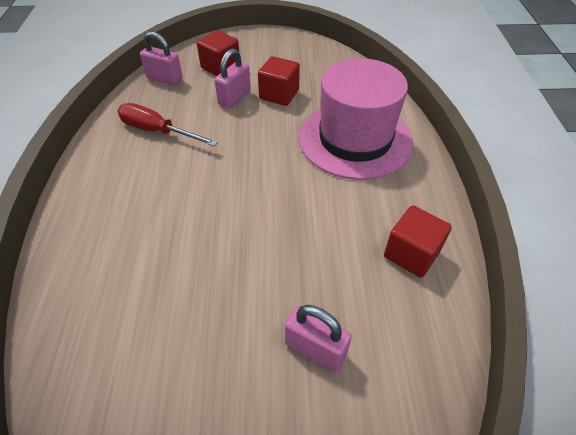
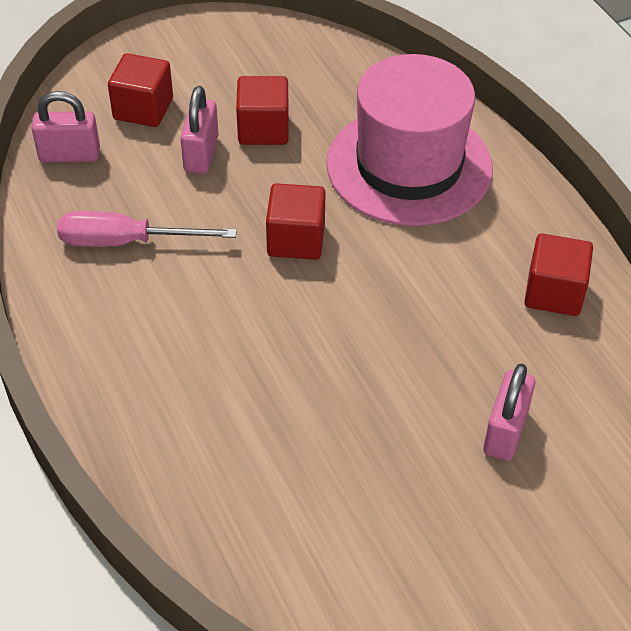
camera: 25 degrees left, 0 degrees up
red screwdriver [117,103,218,147] -> pink screwdriver [57,211,237,247]
pink padlock [285,305,352,372] -> pink padlock turned 75 degrees counterclockwise [483,364,535,461]
none -> red cube [266,183,326,260]

